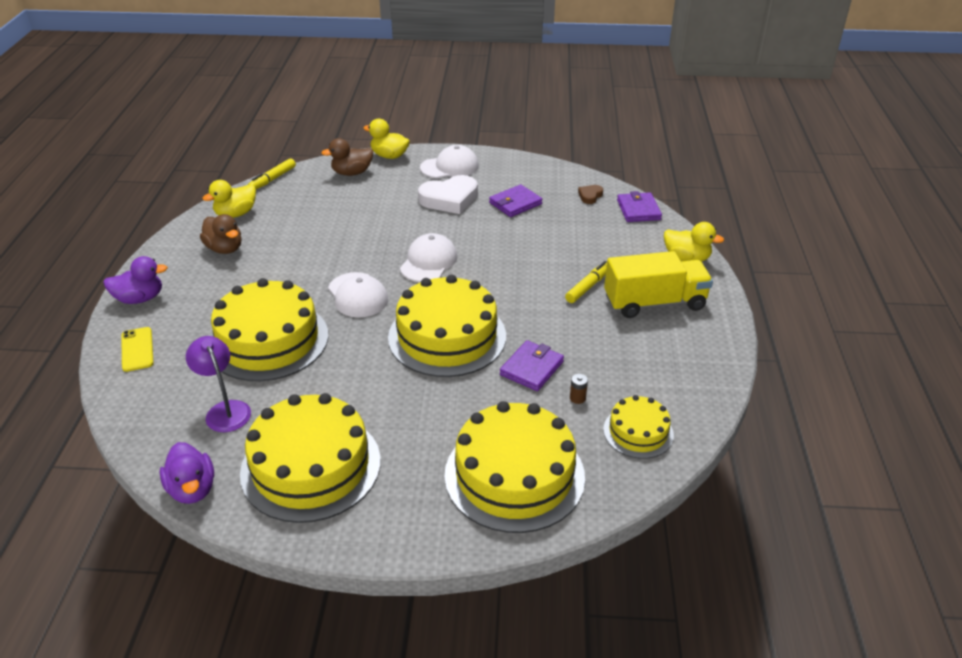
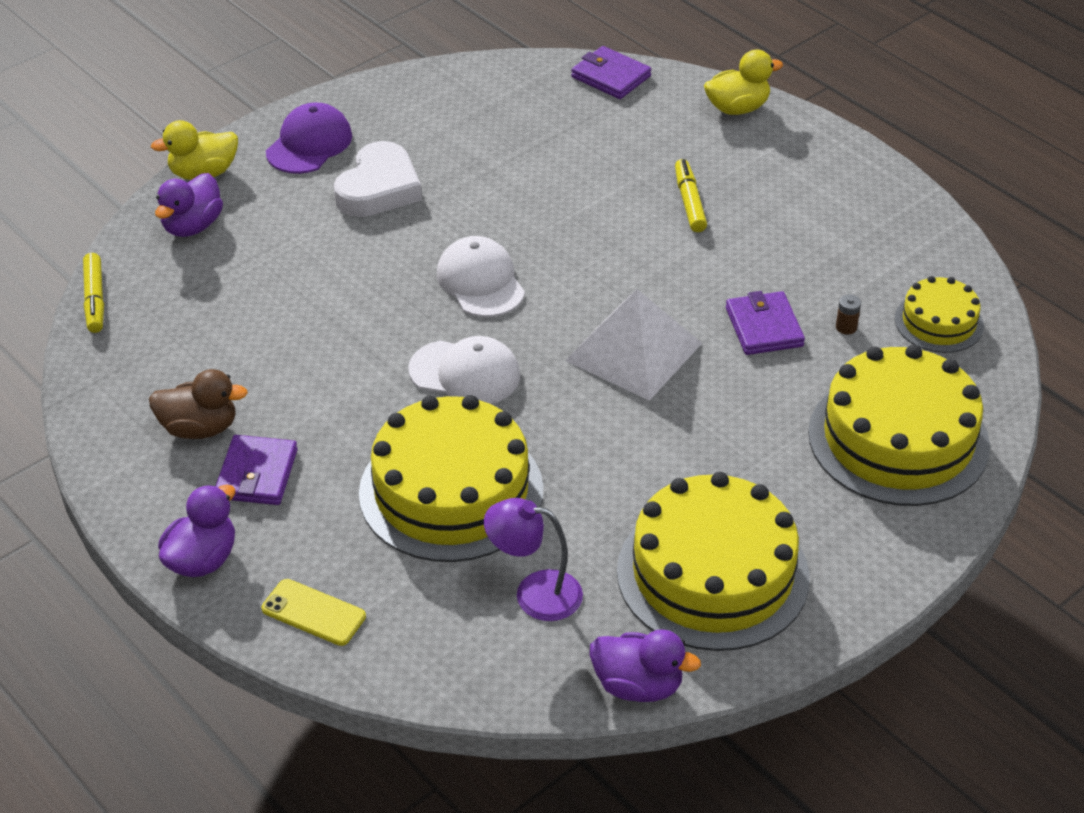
camera: 45 degrees left, 5 degrees up
yellow duck [202,180,256,218] -> none
brown duck [321,138,373,176] -> purple duck [155,173,223,237]
yellow cake [388,274,506,377] -> white pyramid [565,289,702,401]
white cap [420,145,479,178] -> purple cap [266,102,352,174]
purple wallet [489,184,543,217] -> purple wallet moved to [215,435,298,505]
brown heart [578,185,603,204] -> none
yellow truck [604,251,713,318] -> none

